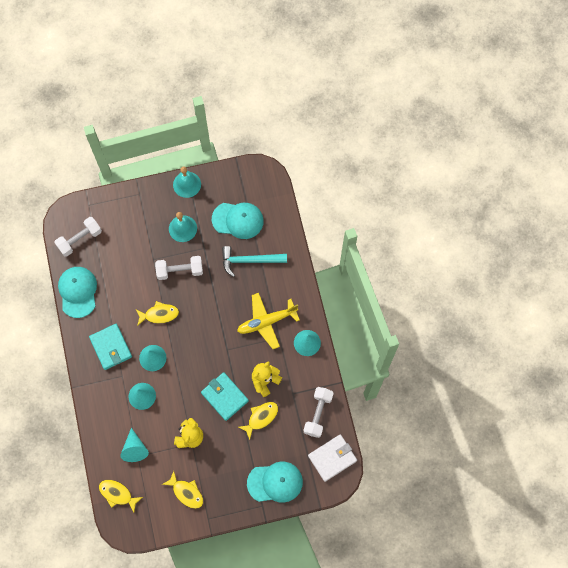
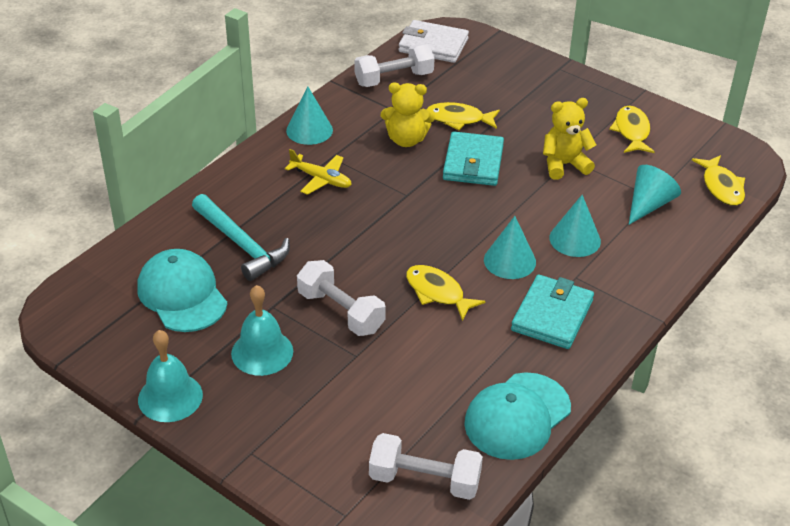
camera: 130 degrees left, 30 degrees down
yellow plane [237,293,300,349] -> yellow plane [285,149,352,195], size x0.62
turquoise cap [247,462,303,503] -> none

